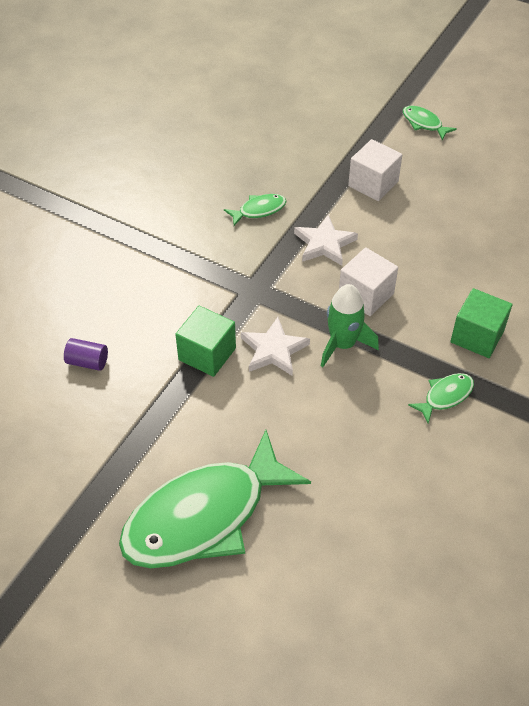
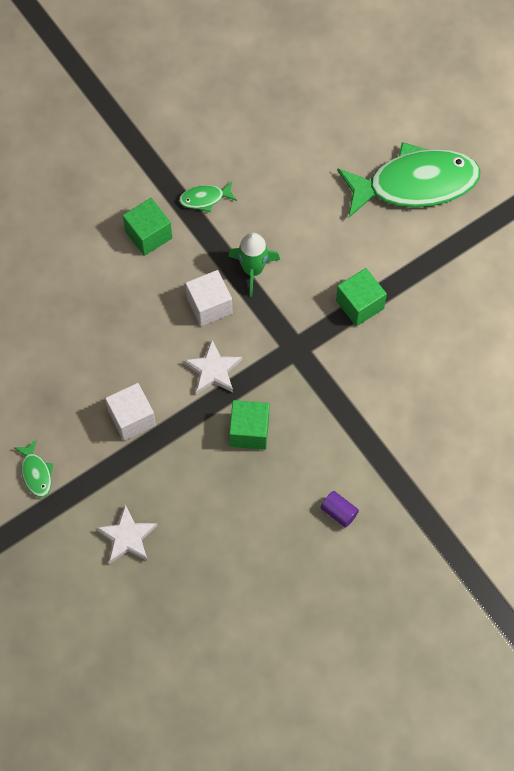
camera: 155 degrees left, 15 degrees up
purple cylinder [64,338,108,371] -> purple cylinder moved to [320,491,359,528]
green fish [224,194,287,226] -> green cube [229,400,269,450]
white star [241,317,310,376] -> white star moved to [96,504,158,564]

